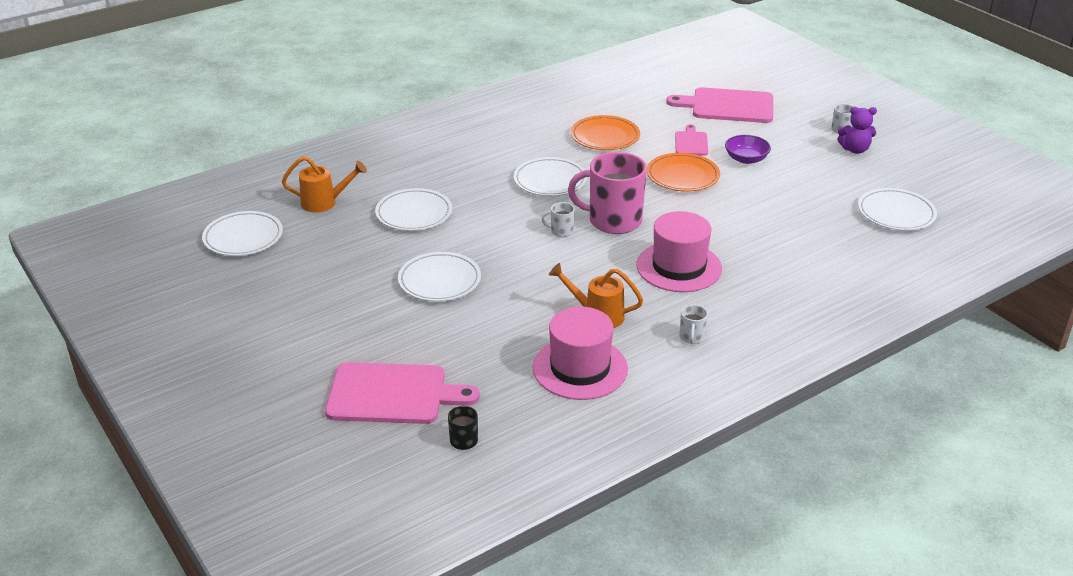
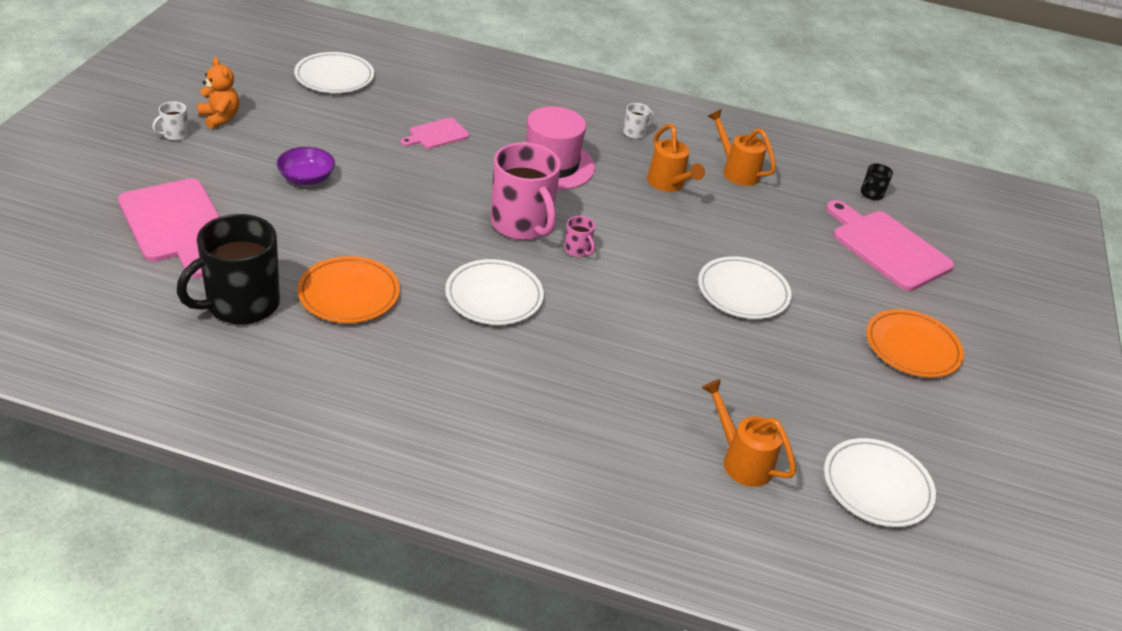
camera: 135 degrees left, 5 degrees up
white plate [375,188,452,231] -> none
pink hat [532,307,628,400] -> orange watering can [708,109,776,186]
white mug [542,202,575,237] -> pink mug [564,216,595,257]
orange plate [647,153,720,192] -> orange plate moved to [866,309,964,378]
pink cutting board [675,124,708,156] -> pink cutting board moved to [401,118,469,149]
purple teddy bear [837,107,877,154] -> orange teddy bear [197,57,239,129]
none -> black mug [177,214,280,325]

